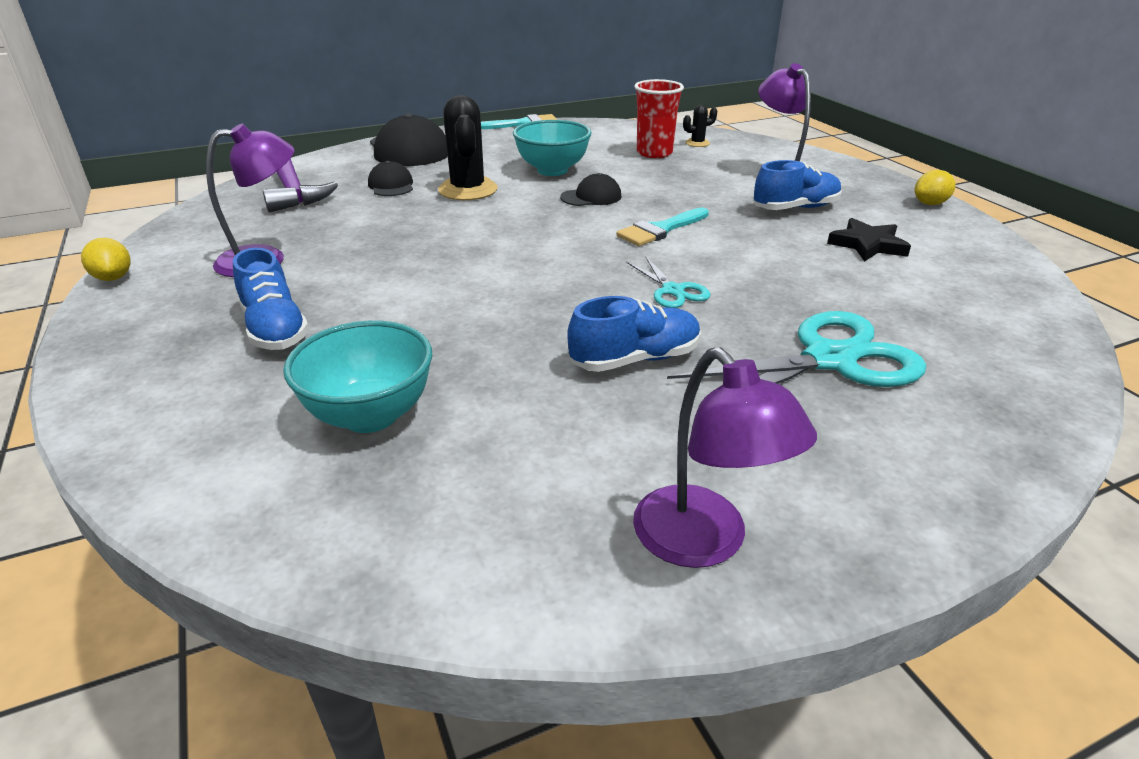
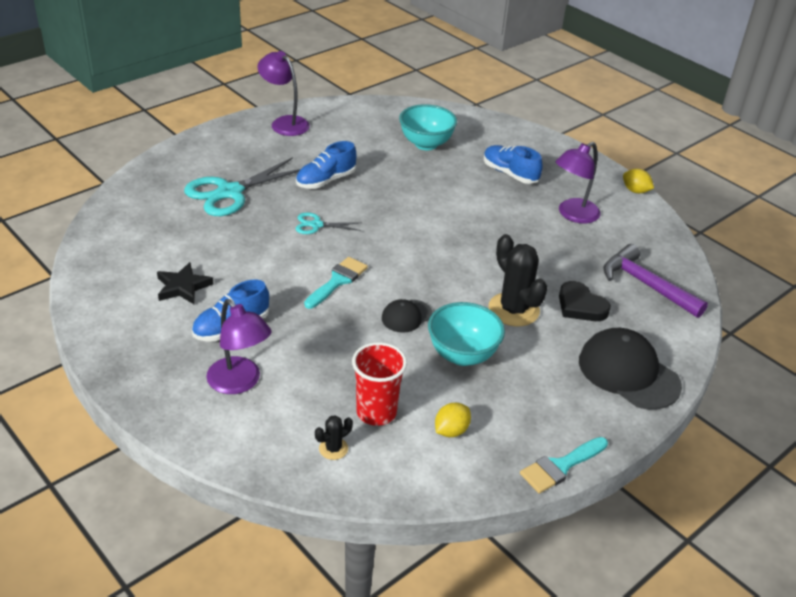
camera: 160 degrees right, 5 degrees up
black cap [368,161,413,196] -> black heart [559,281,611,321]
turquoise scissors [626,256,710,308] -> turquoise scissors turned 45 degrees counterclockwise [296,212,362,234]
yellow lemon [914,170,956,205] -> yellow lemon moved to [435,403,471,437]

